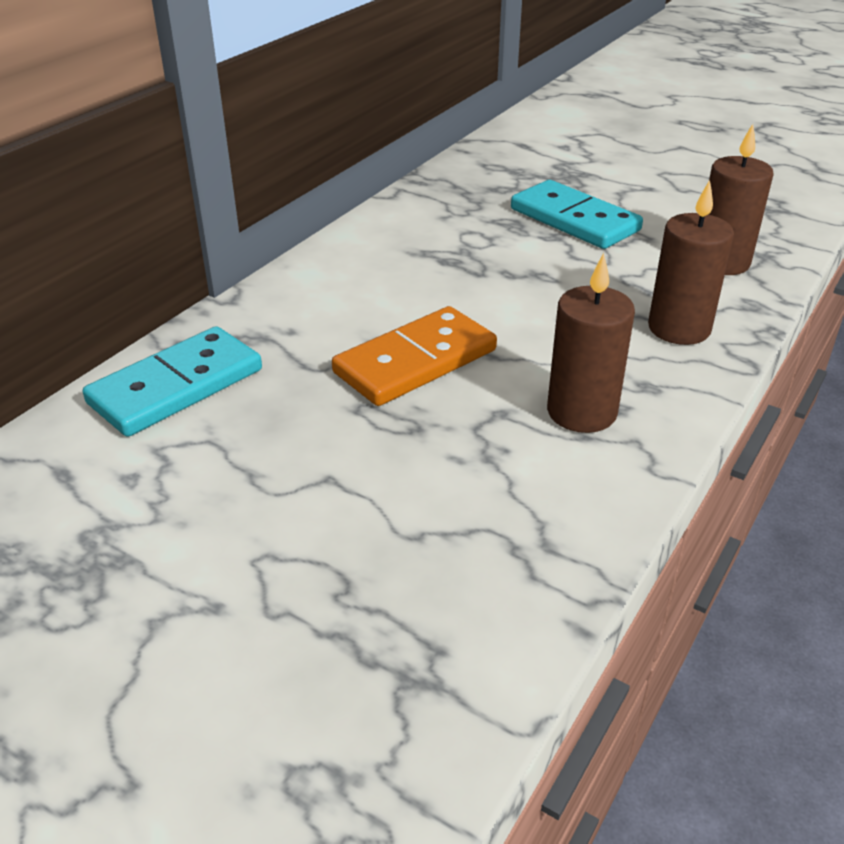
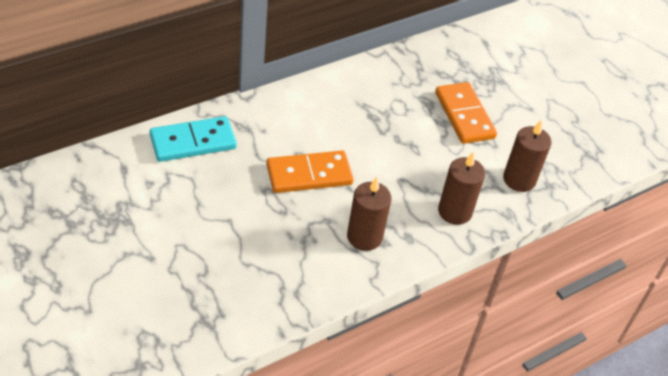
camera: 20 degrees right, 10 degrees up
turquoise domino [511,180,643,249] -> orange domino [435,82,497,144]

